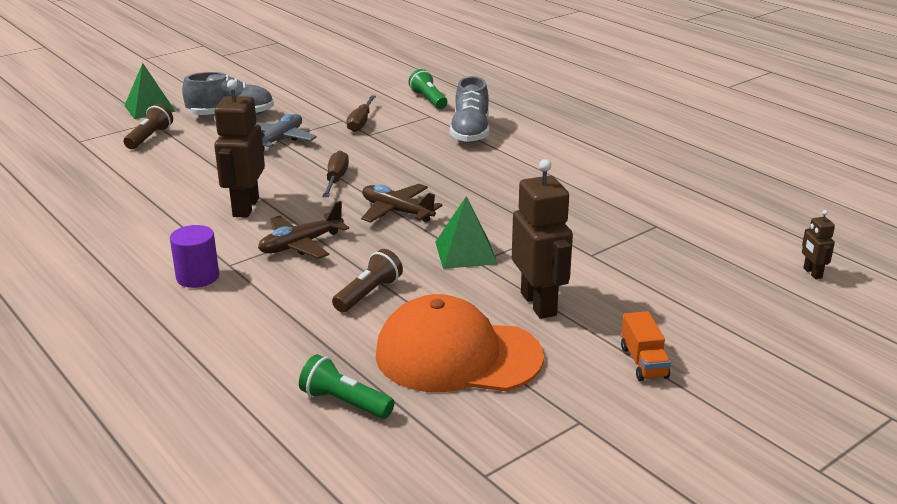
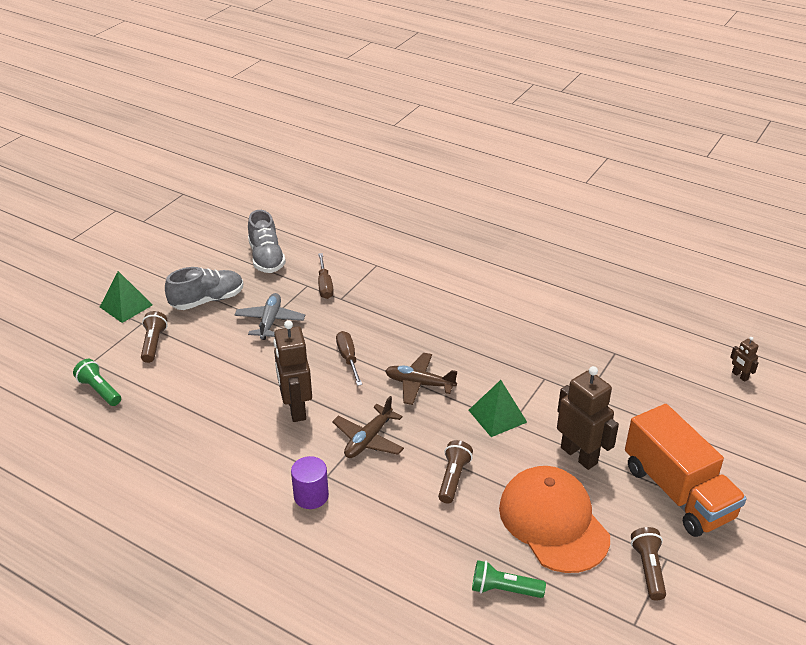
camera: 20 degrees left, 10 degrees up
orange cap [375,294,544,392] -> orange cap turned 75 degrees clockwise [499,466,610,573]
green flashlight [408,69,448,109] -> green flashlight moved to [73,359,121,406]
grey shoe [450,76,490,143] -> grey shoe moved to [248,210,286,273]
orange truck [621,311,671,381] -> orange truck [625,404,747,537], size x2.35
none -> brown flashlight [631,527,666,601]

